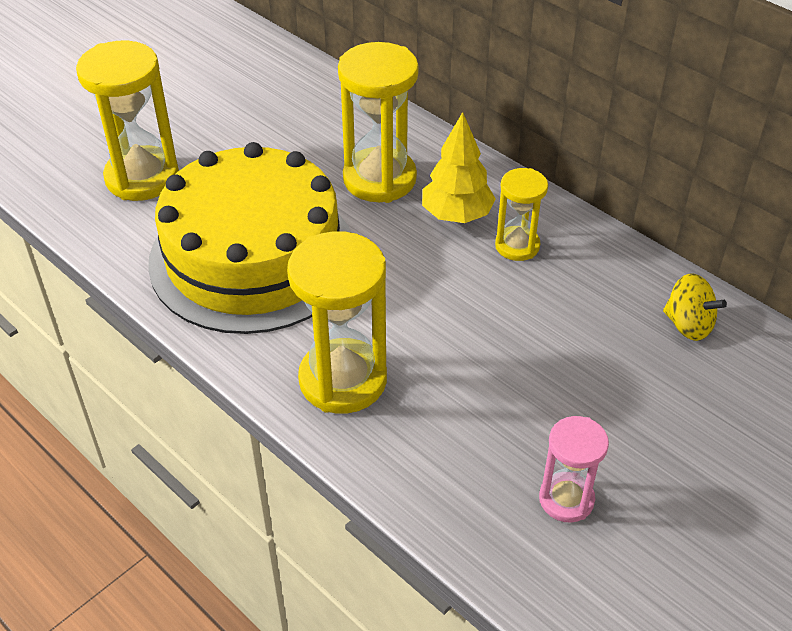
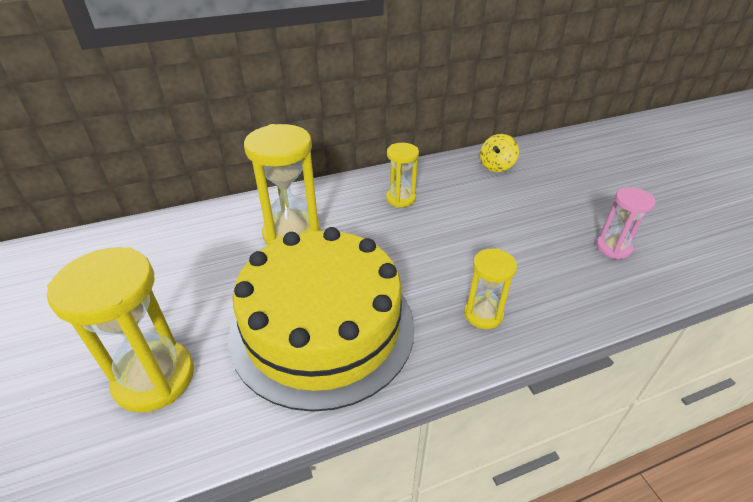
camera: 65 degrees left, 5 degrees down
yellow hourglass [287,231,387,414] -> yellow hourglass [464,249,517,329], size x0.57
yellow tree [422,112,496,223] -> none
yellow spinning top [663,273,727,341] -> yellow spinning top turned 150 degrees clockwise [480,134,519,172]

